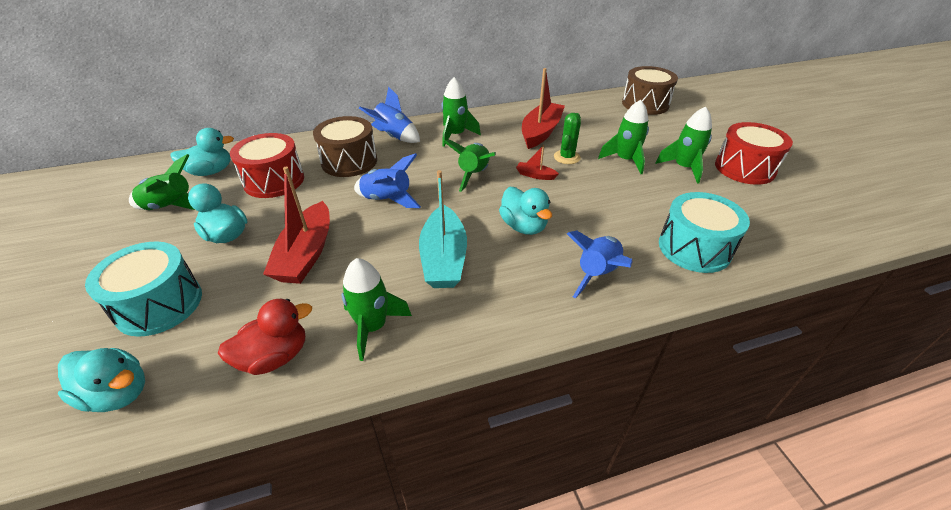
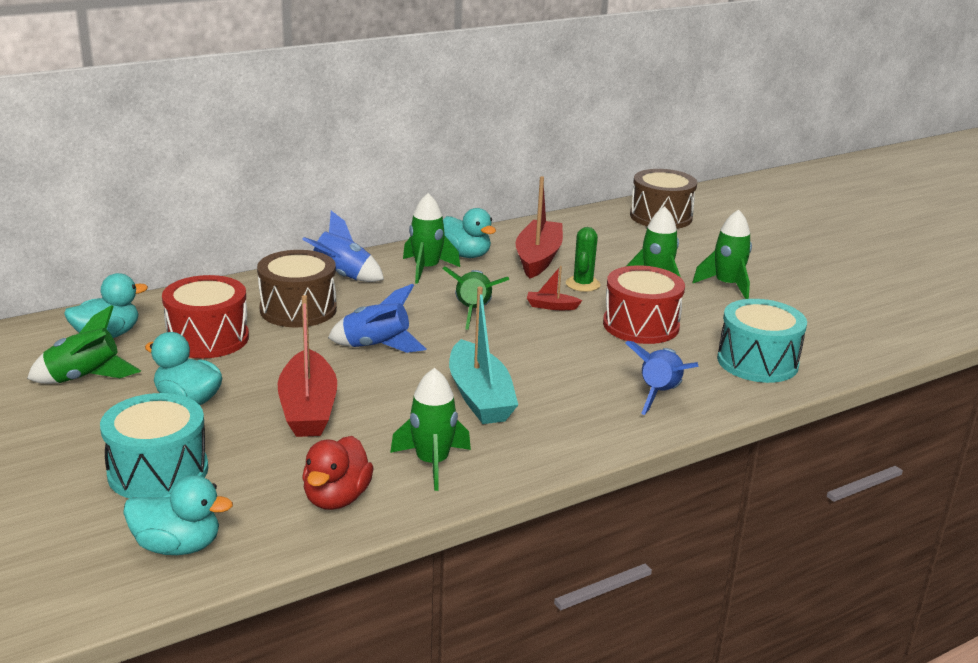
camera: 15 degrees left, 15 degrees down
red duck [218,299,312,375] -> red duck turned 150 degrees clockwise [302,436,373,510]
turquoise duck [499,187,552,235] -> turquoise duck moved to [443,208,496,258]
red drum [715,122,793,185] -> red drum moved to [603,265,685,344]

